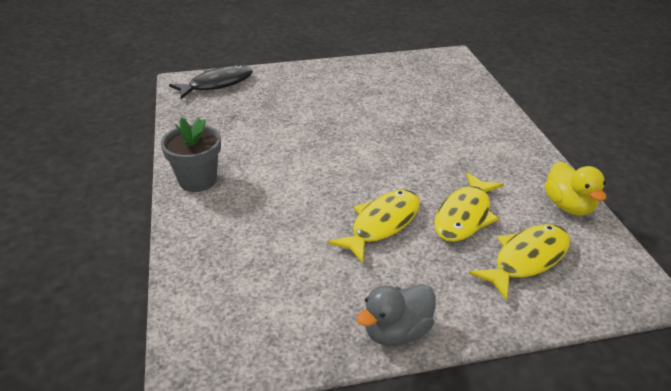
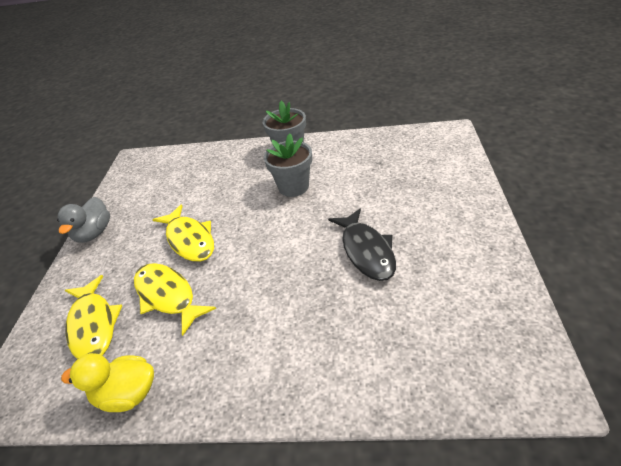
camera: 110 degrees right, 5 degrees up
black fish [169,65,253,99] -> black fish moved to [328,208,396,281]
grey duck [356,284,436,346] -> grey duck turned 150 degrees counterclockwise [57,197,110,243]
none -> grey flower pot [264,133,312,197]

